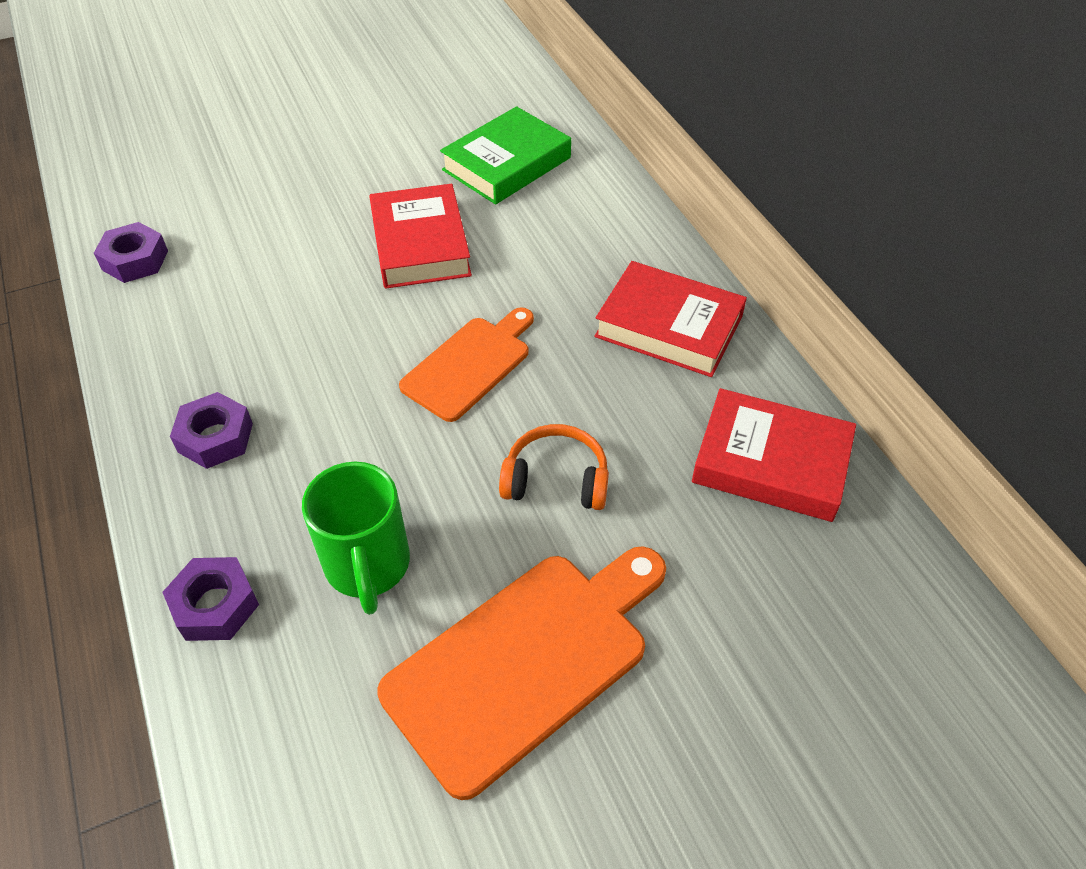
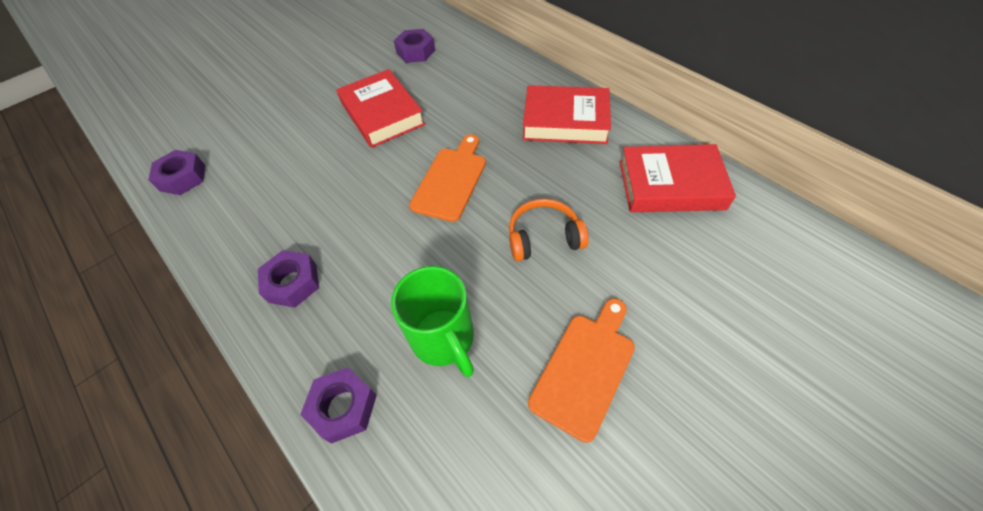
camera: 15 degrees left, 5 degrees up
orange cutting board [378,546,666,800] -> orange cutting board [528,298,635,443], size x0.64
green book [440,106,571,205] -> purple nut [394,29,435,63]

